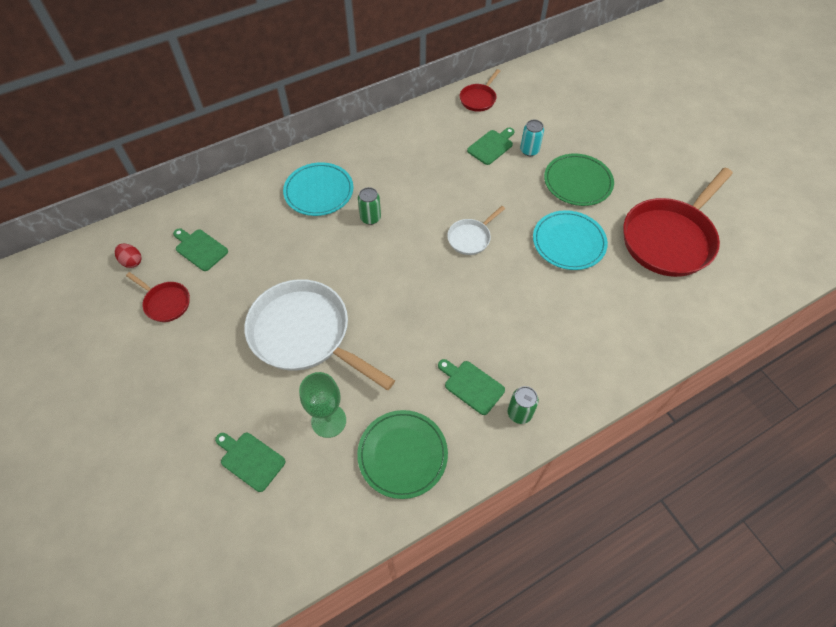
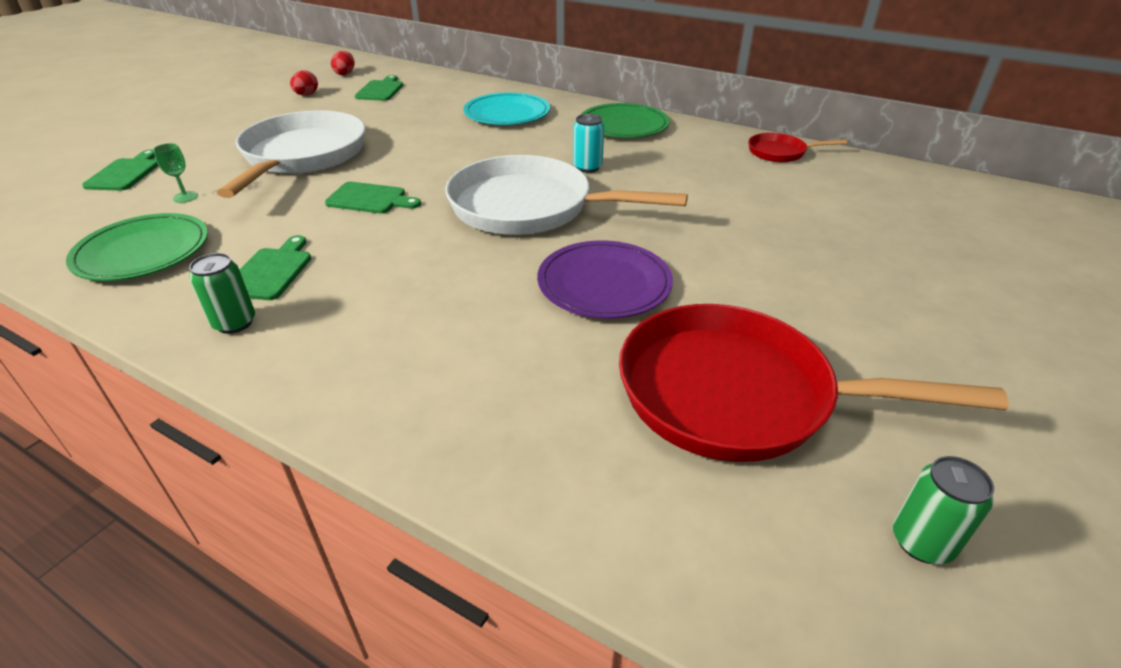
camera: 60 degrees right, 20 degrees down
red pan [126,272,190,322] -> red egg [290,70,318,96]
green goblet [299,372,346,438] -> green goblet [153,143,198,203], size x0.52
green can [358,187,381,225] -> green can moved to [893,456,994,564]
white pan [447,206,505,255] -> white pan [445,155,688,235], size x2.15
green cutting board [467,127,514,165] -> green cutting board moved to [325,182,421,214]
turquoise can [520,120,544,156] -> turquoise can moved to [573,114,604,173]
turquoise plate [533,210,608,270] -> purple plate [537,240,673,319]
green plate [544,153,614,206] -> green plate moved to [581,103,670,138]

